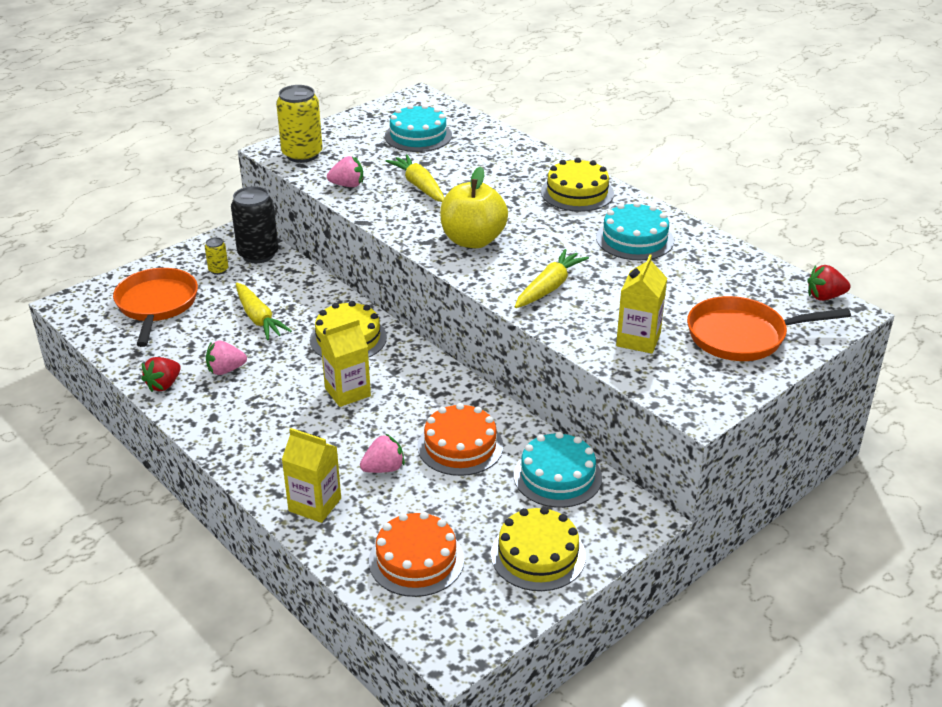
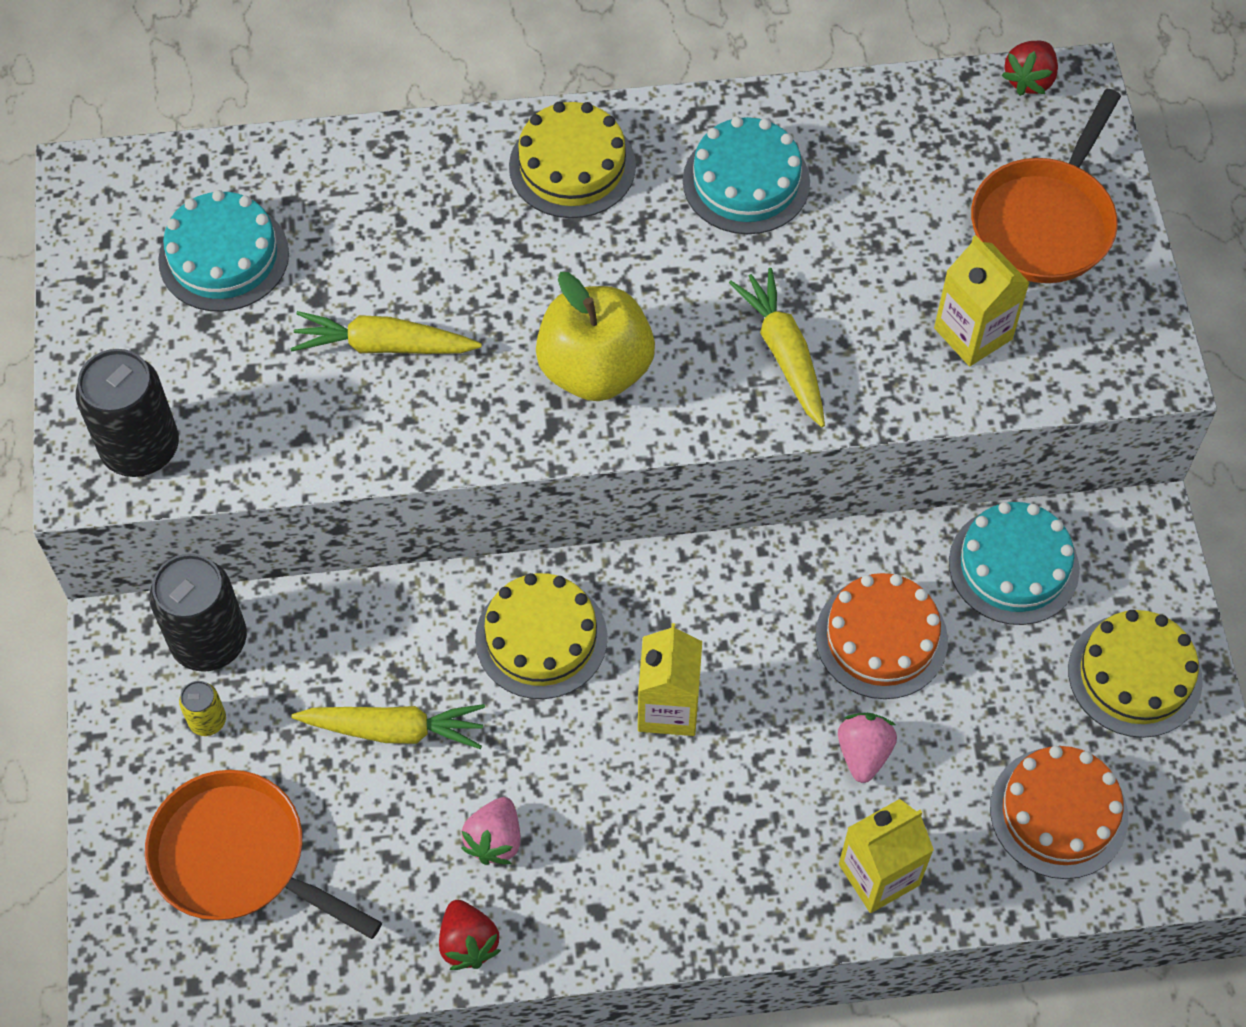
camera: 55 degrees left, 25 degrees up
yellow can [276,85,322,163] -> black can [76,349,179,477]
pink strawberry [327,156,363,187] -> none

